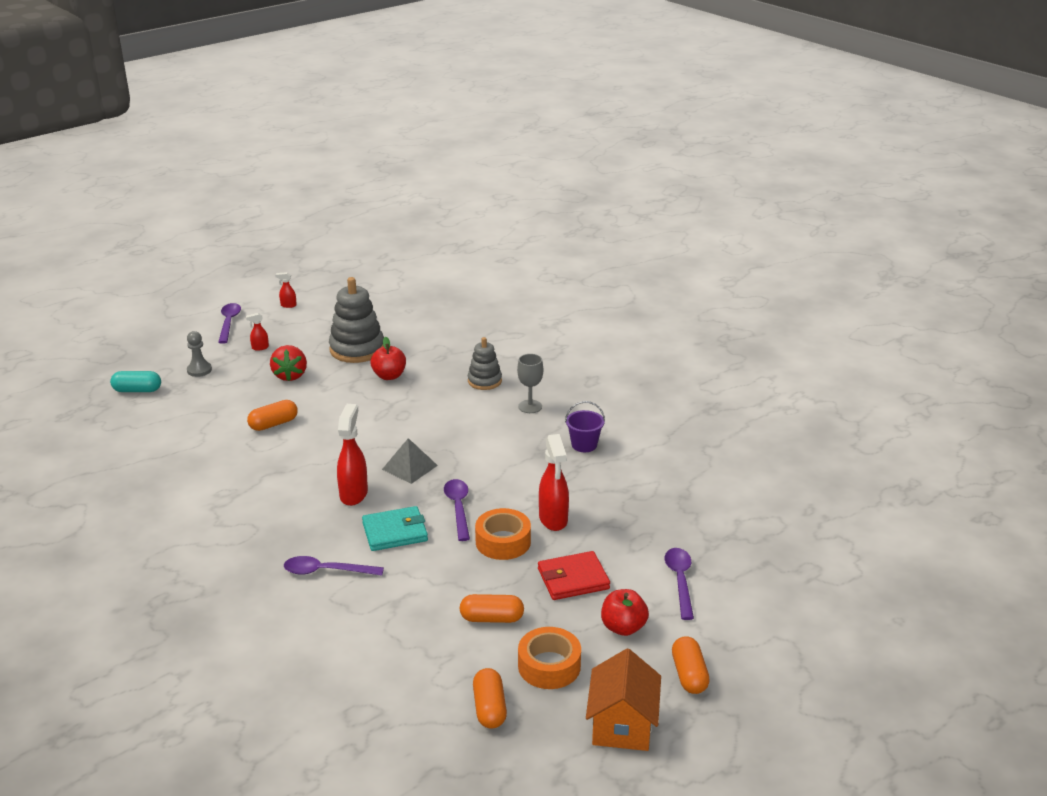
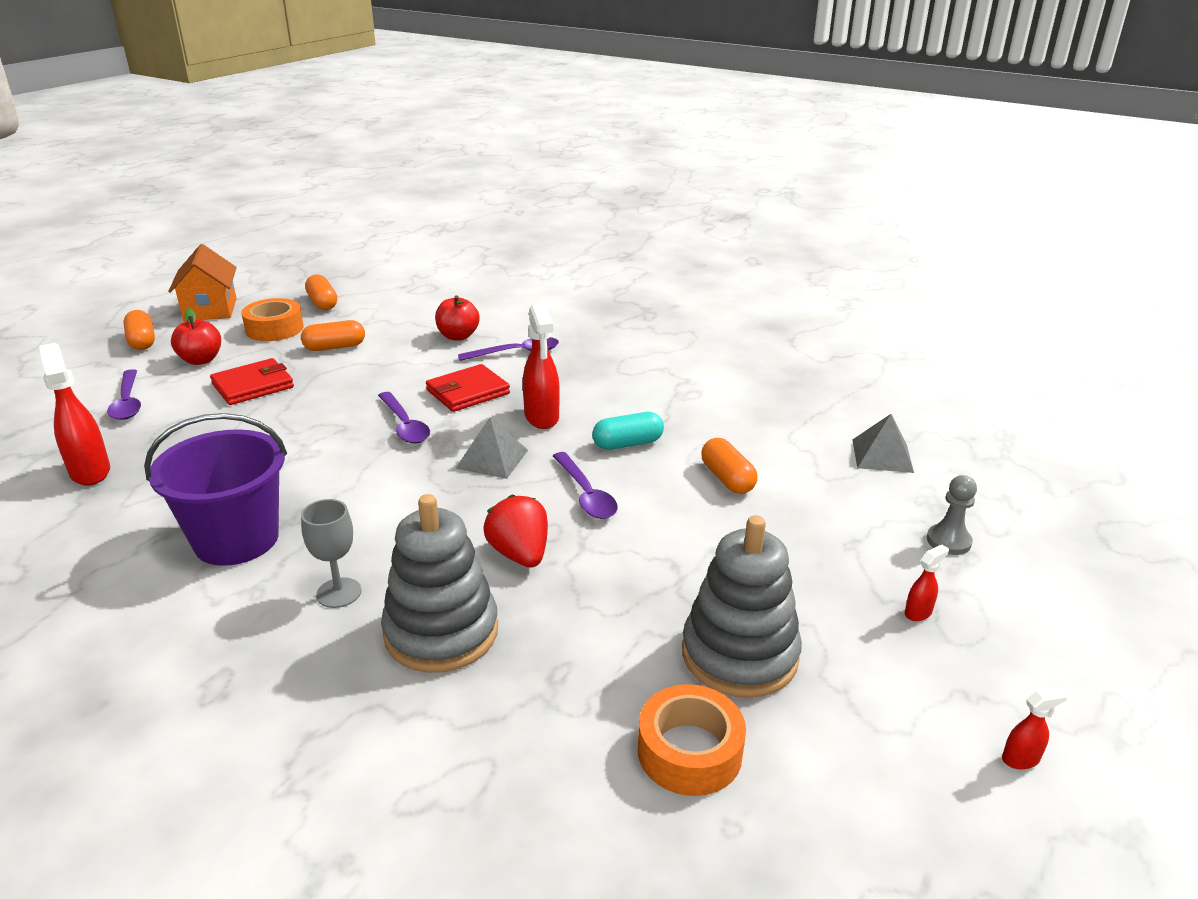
camera: 160 degrees right, 0 degrees up
turquoise capsule [110,371,161,392] -> turquoise capsule moved to [592,412,664,450]
purple spoon [218,303,241,344] -> purple spoon moved to [553,452,618,519]
orange capsule [247,400,298,431] -> orange capsule turned 60 degrees counterclockwise [701,438,758,494]
red strawberry [270,345,307,381] -> red strawberry moved to [484,494,548,568]
turquoise wallet [362,506,428,551] -> red wallet [426,364,510,412]
red apple [370,337,406,380] -> red apple moved to [435,295,480,340]
grey stacking toy [468,337,502,390] -> grey stacking toy [381,494,498,673], size x1.67
orange tape [475,508,531,560] -> orange tape moved to [638,684,746,796]
red spray bottle [539,434,569,531] -> red spray bottle moved to [39,343,110,486]
purple bucket [565,401,605,452] -> purple bucket [144,413,287,566], size x1.95
none -> grey pyramid [852,414,914,473]

